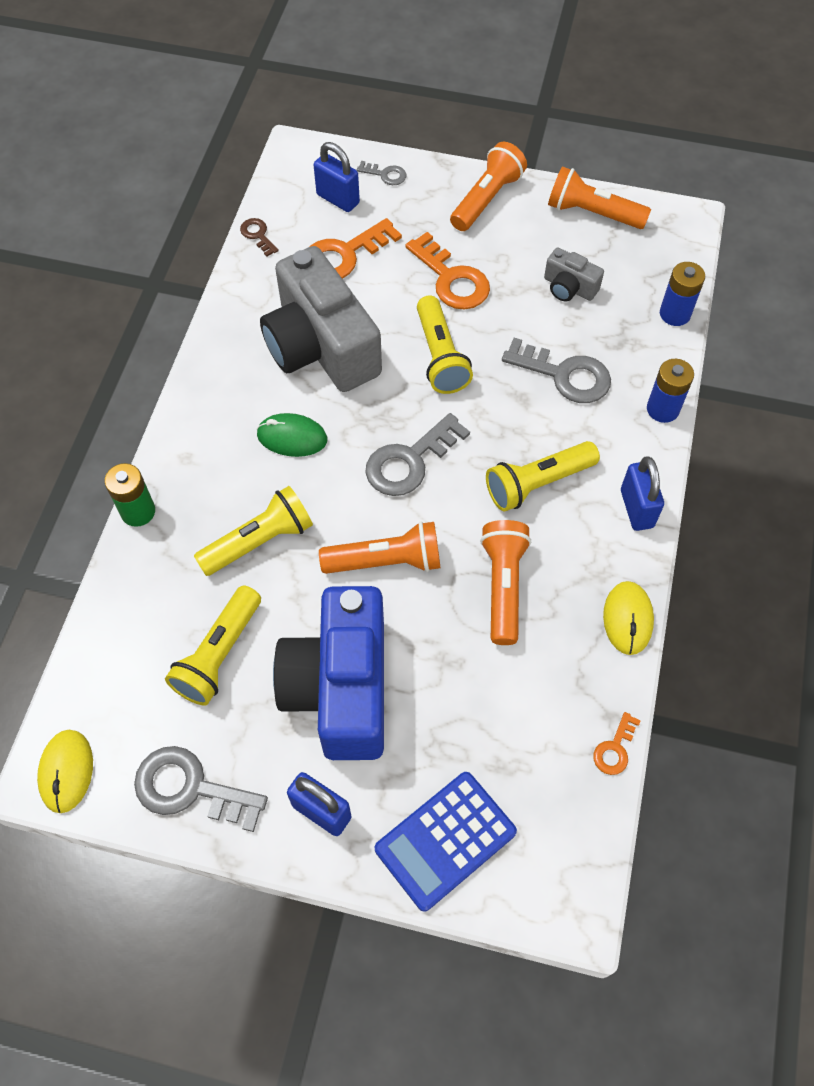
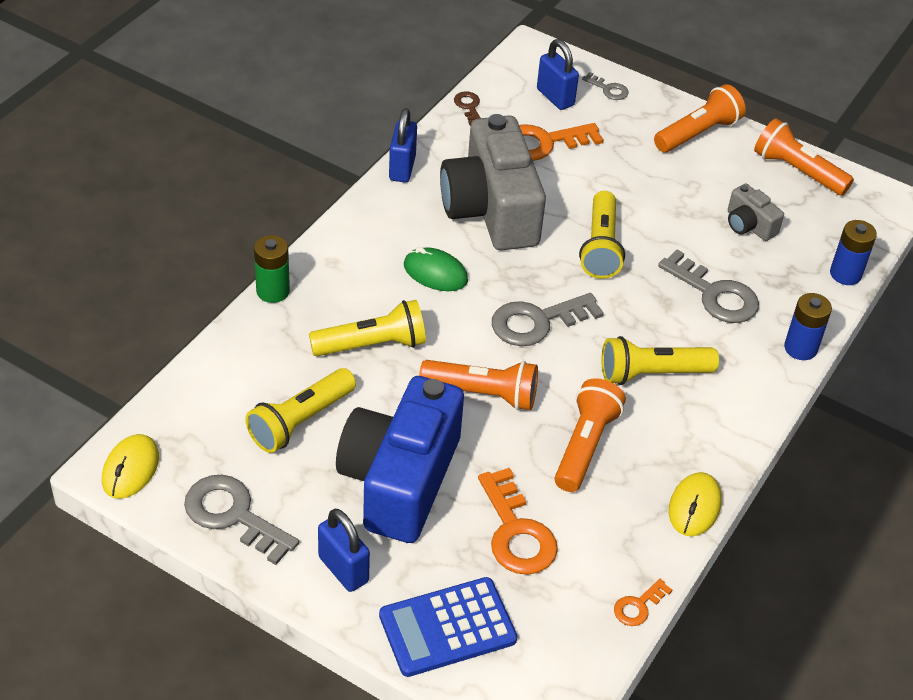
camera: 15 degrees right, 15 degrees down
orange key [405,232,490,310] -> orange key moved to [478,468,558,575]
blue padlock [621,457,664,531] -> blue padlock moved to [389,108,417,182]

